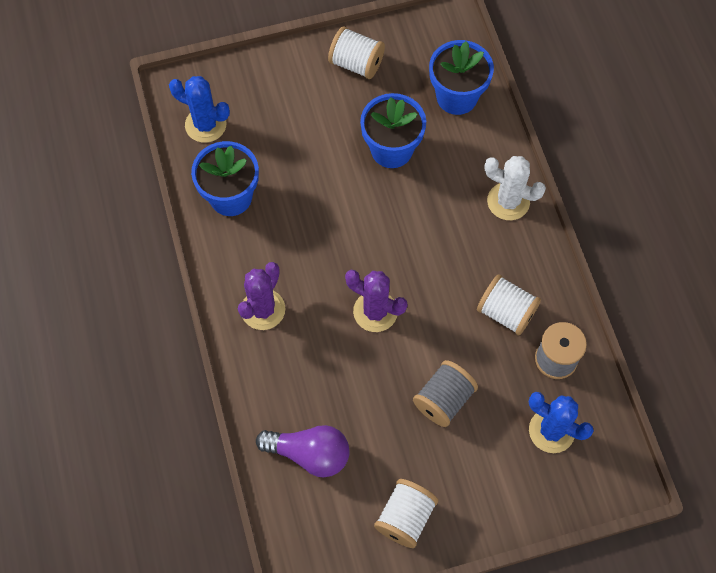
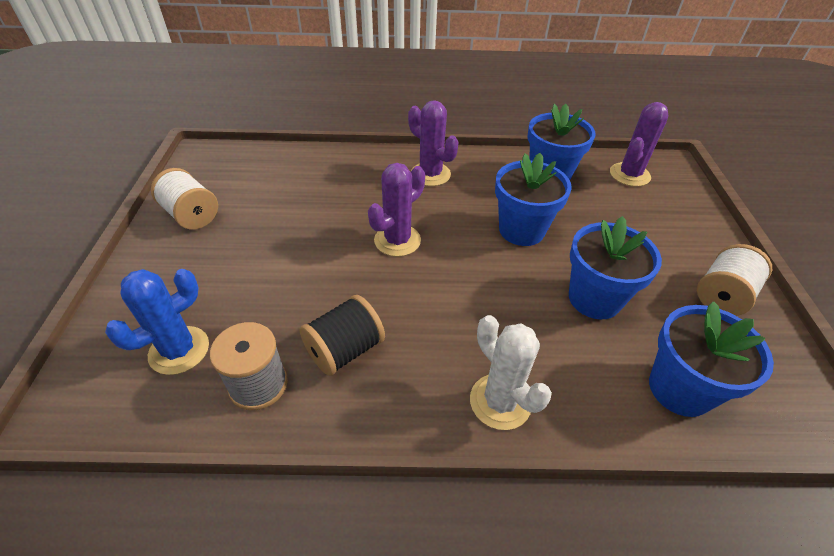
camera: 105 degrees right, 20 degrees down
blue cactus [169,76,230,143] -> purple cactus [610,102,668,187]
purple light bulb [256,425,350,478] -> none
grey spool [413,360,478,427] -> none
white spool [477,274,541,336] -> black spool [300,295,385,376]
white cactus [484,156,546,220] -> white cactus turned 75 degrees counterclockwise [470,315,552,430]
none -> blue flower pot [495,153,572,246]

